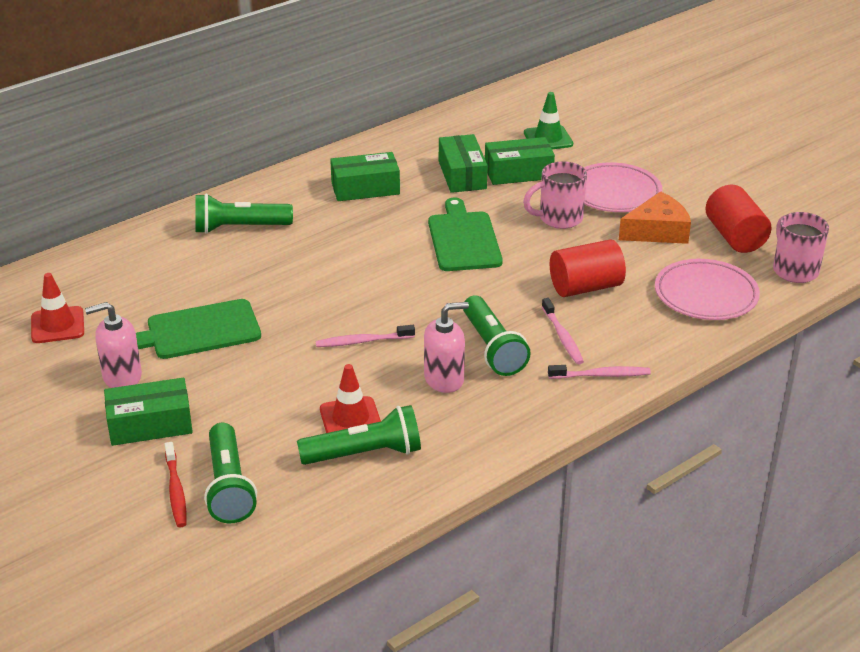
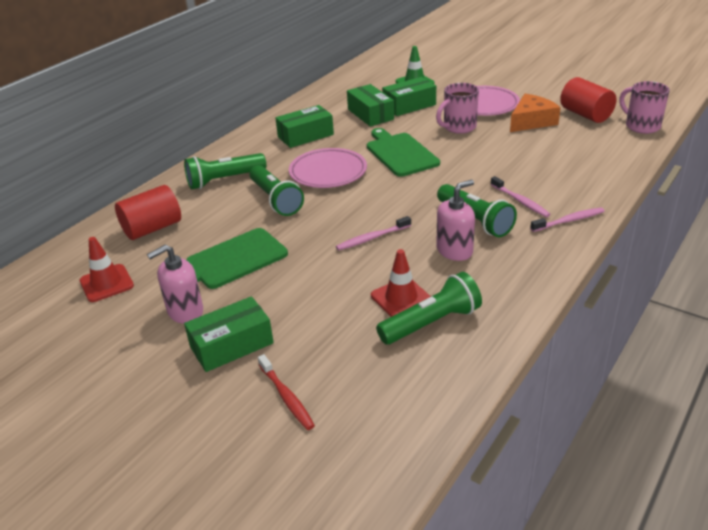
camera: 15 degrees left, 0 degrees up
green flashlight [204,423,257,523] -> green flashlight moved to [250,165,304,216]
red cylinder [550,239,626,297] -> red cylinder moved to [115,185,181,240]
pink plate [655,259,760,320] -> pink plate moved to [289,148,367,188]

